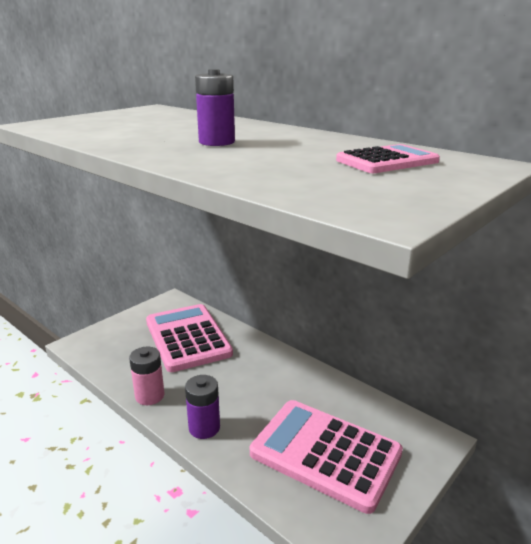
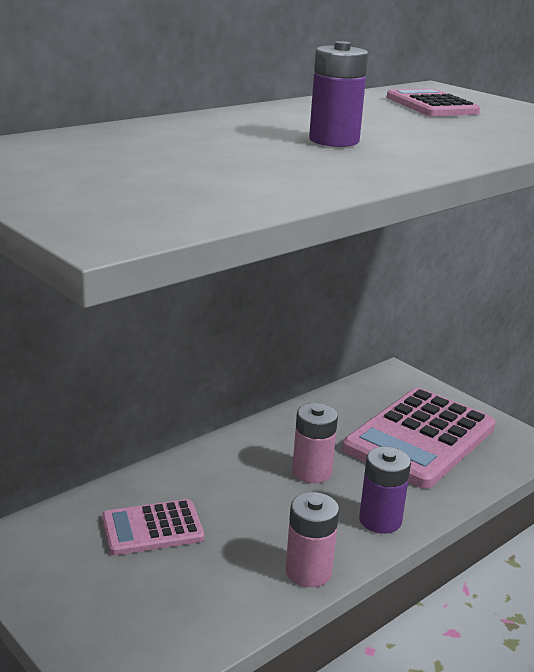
camera: 85 degrees left, 0 degrees up
pink calculator [146,304,233,372] -> pink calculator [102,499,204,555], size x0.53
none -> pink battery [292,403,338,483]

